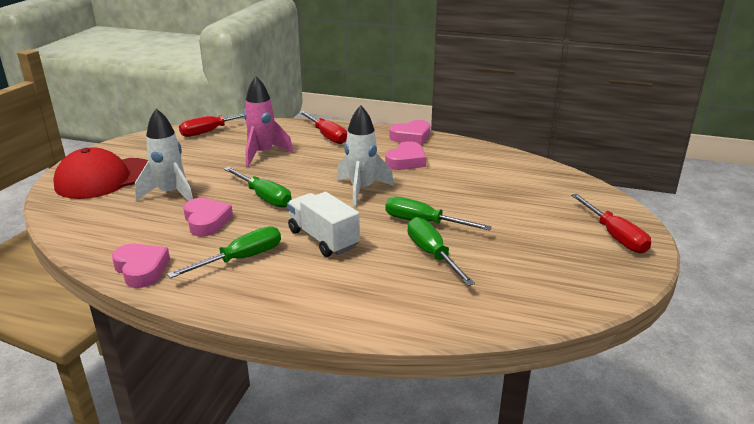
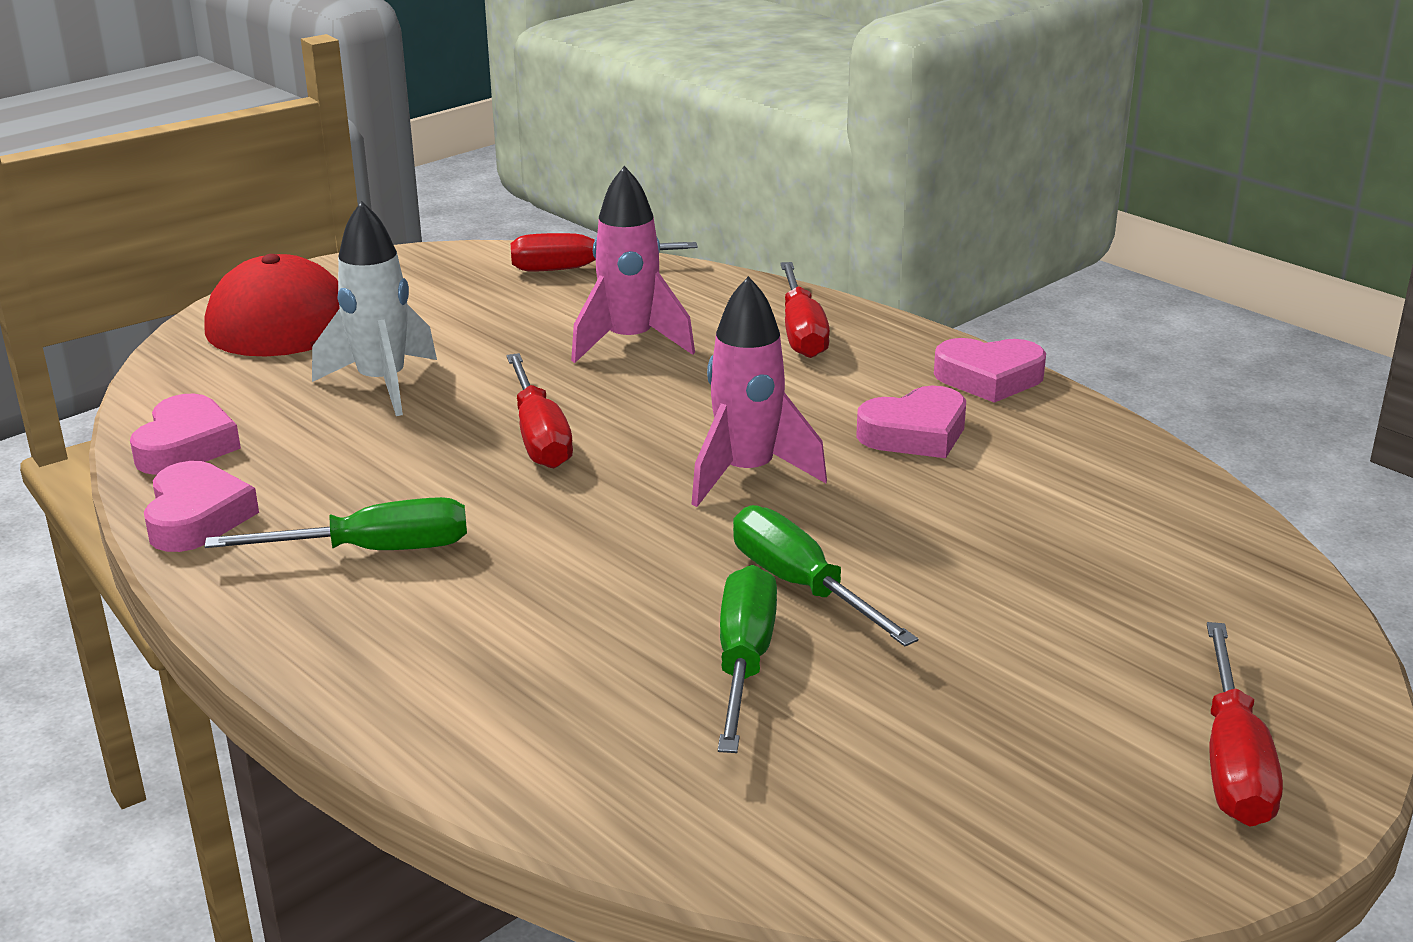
camera: 30 degrees right, 0 degrees up
pink heart [183,198,233,237] -> pink heart moved to [130,393,241,475]
green screwdriver [224,167,292,208] -> red screwdriver [506,353,573,468]
white truck [287,192,360,257] -> none
white rocket [337,105,394,207] -> pink rocket [691,276,827,507]

